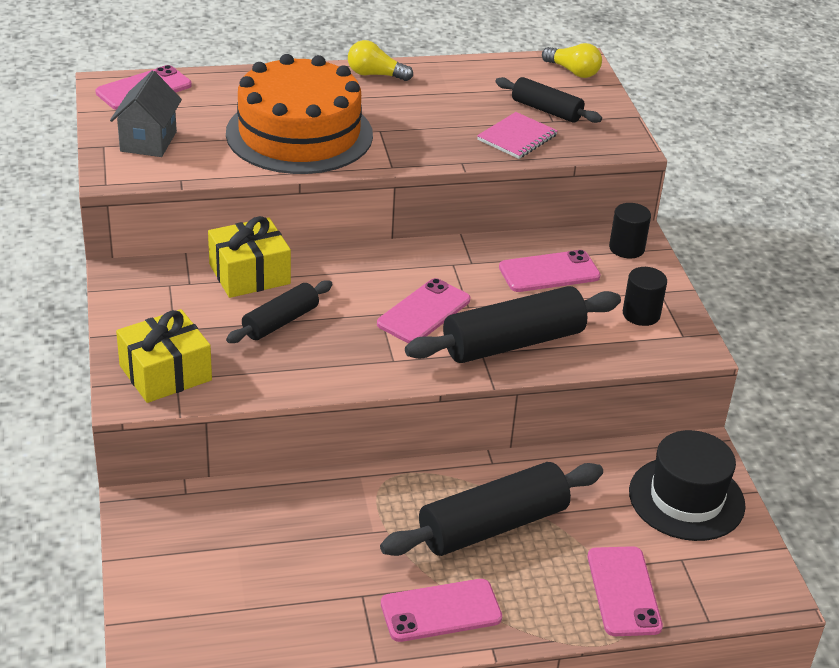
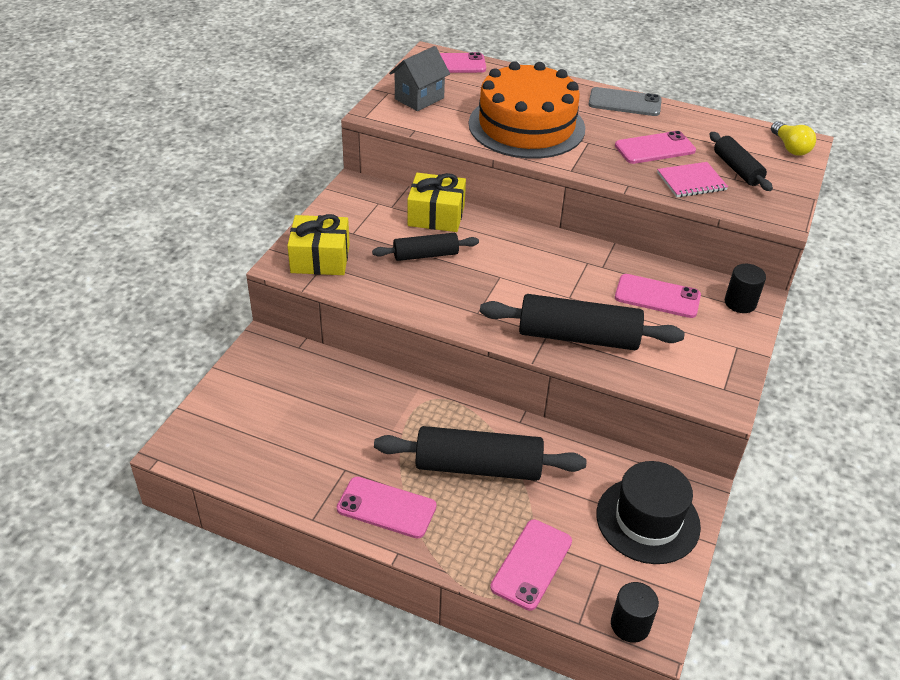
camera: 35 degrees right, 5 degrees up
yellow light bulb [348,40,413,81] -> grey phone [589,87,662,116]
pink phone [377,278,470,343] -> pink phone moved to [615,131,696,164]
black cylinder [623,267,667,326] -> black cylinder moved to [611,582,659,643]

